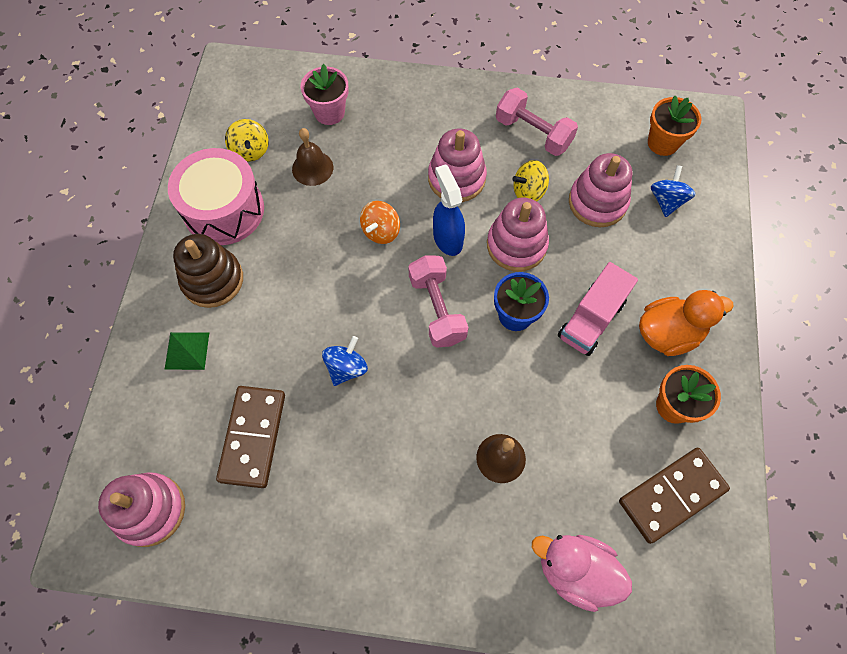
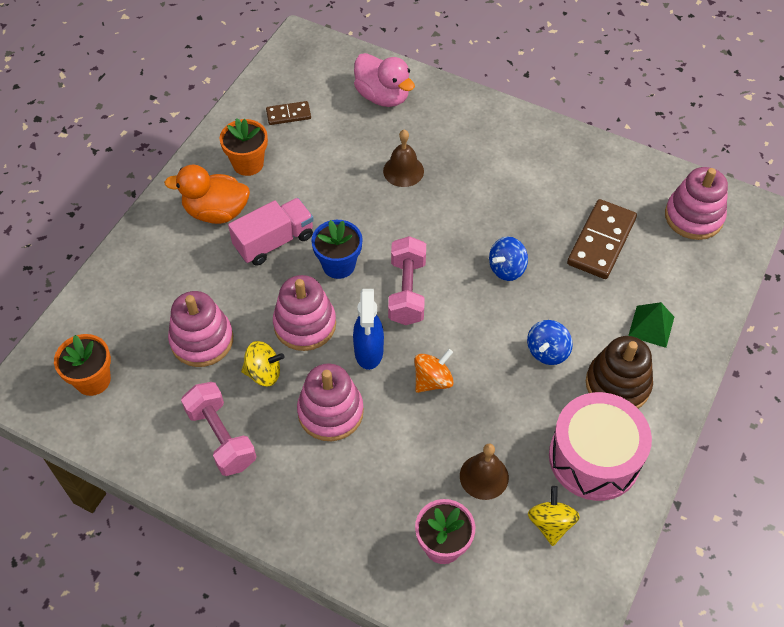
camera: 160 degrees left, 10 degrees down
brown domino [619,448,730,544] -> brown domino [266,101,311,125], size x0.54
blue spinning top [651,165,696,217] -> blue spinning top moved to [527,320,573,365]

